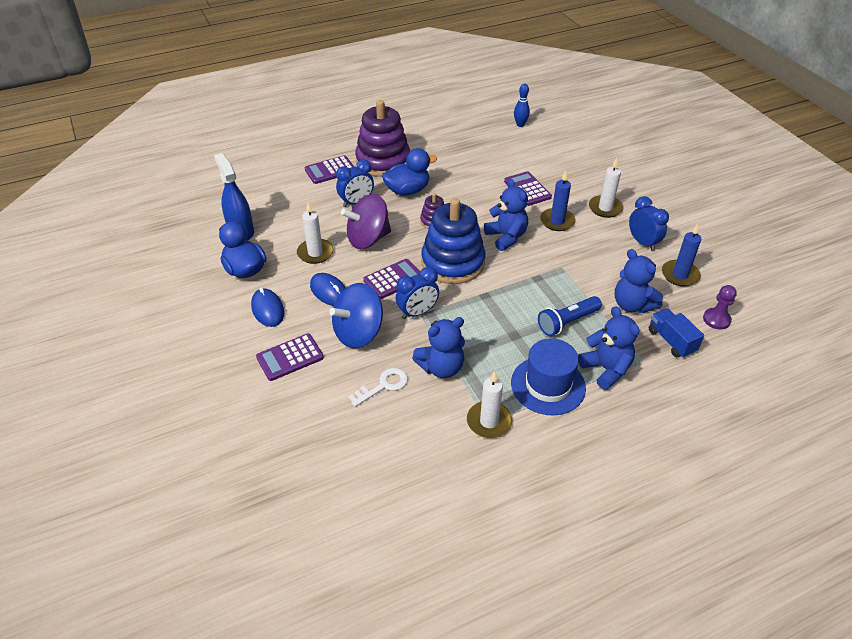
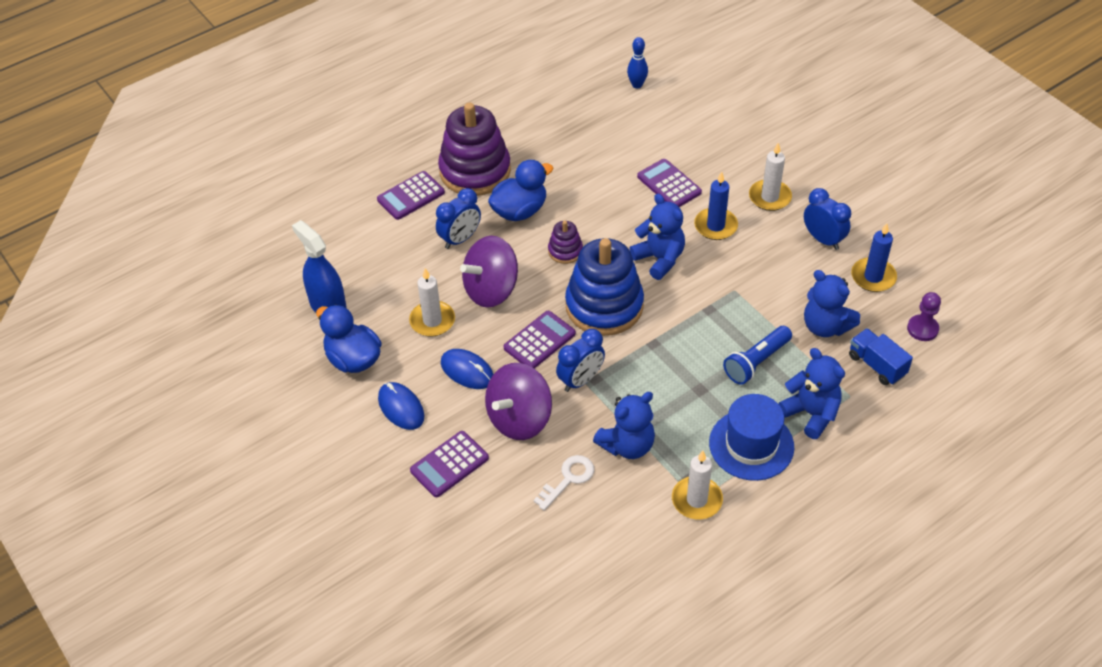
camera: 10 degrees left, 5 degrees up
blue spinning top [329,283,383,348] -> purple spinning top [485,363,552,440]

